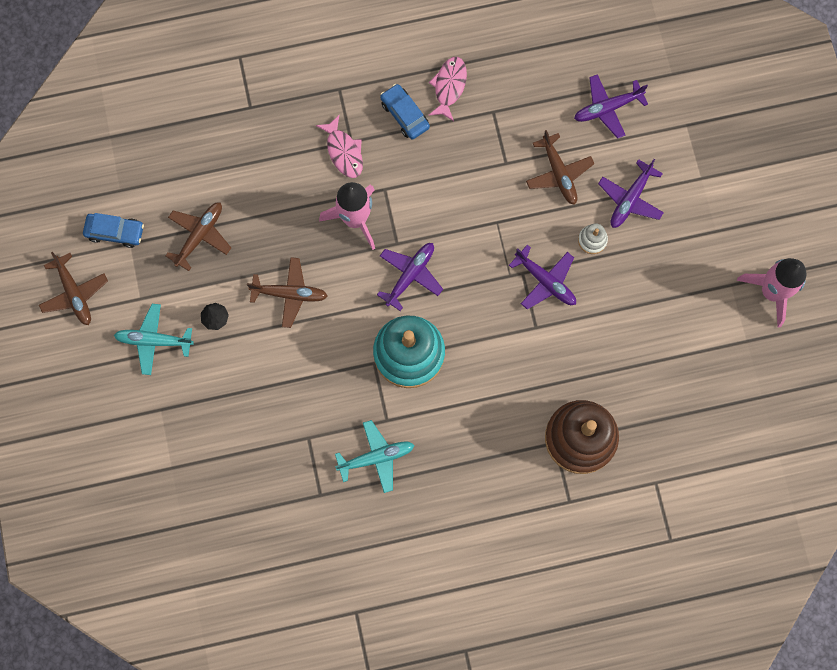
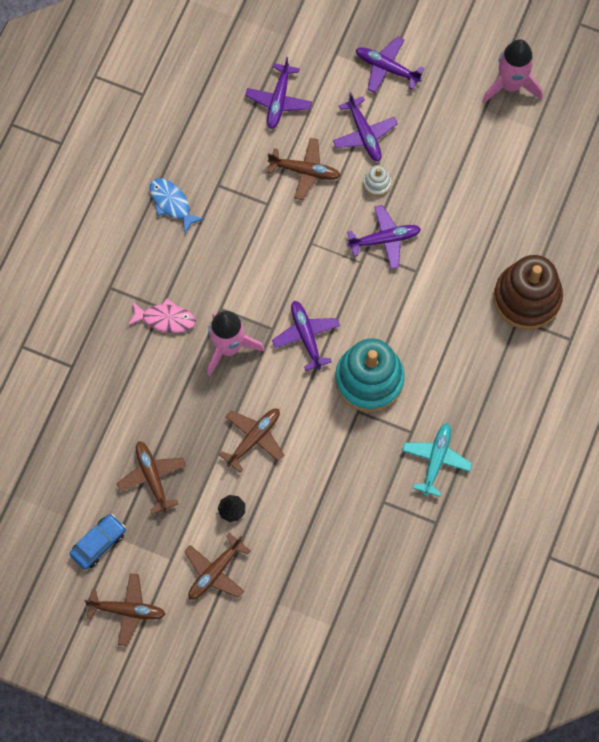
camera: 55 degrees left, 5 degrees down
turquoise plane [114,304,194,375] -> brown plane [184,533,251,600]
blue car [380,84,430,140] -> none
pink fish [429,57,467,121] -> blue fish [150,178,204,234]
none -> purple plane [356,36,425,93]

